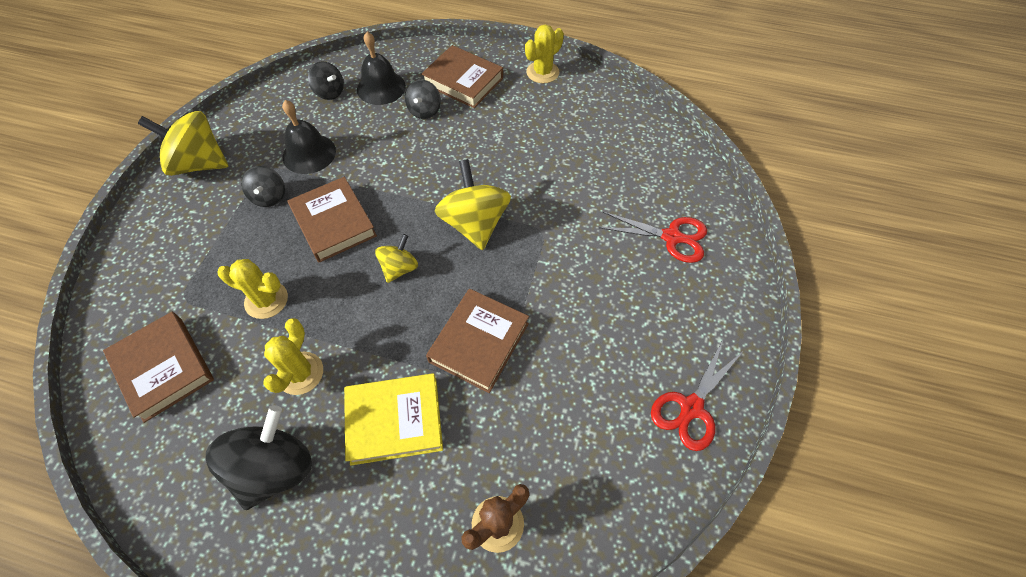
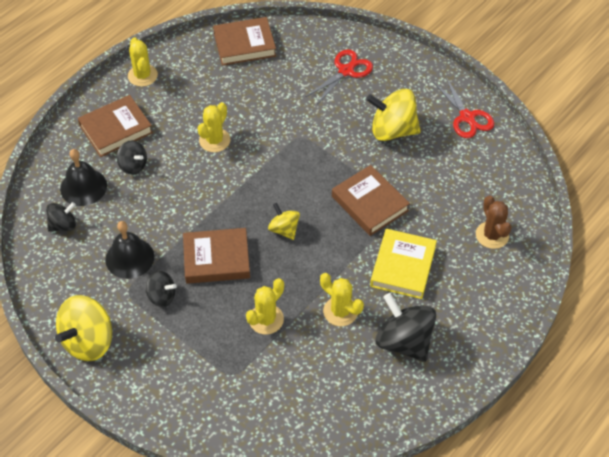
camera: 65 degrees left, 5 degrees down
brown book [103,312,214,423] -> brown book moved to [213,17,276,66]
yellow spinning top [435,159,511,250] -> yellow spinning top moved to [366,89,421,141]
none -> yellow cactus [198,102,230,152]

